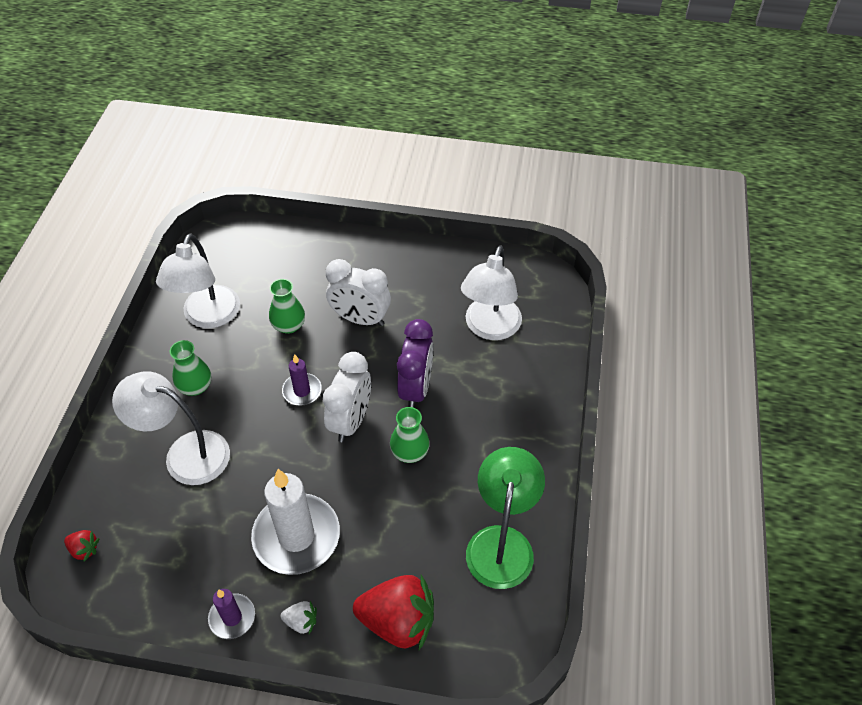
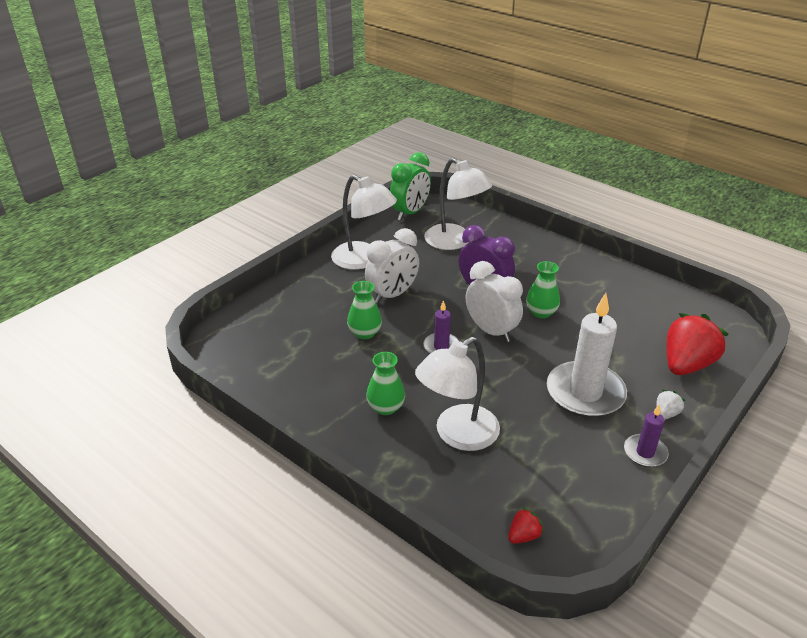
camera: 60 degrees left, 15 degrees down
white lamp [156,233,240,328] -> white lamp moved to [331,175,397,270]
green lamp [466,447,545,589] -> none
none -> green clock [390,152,431,220]

